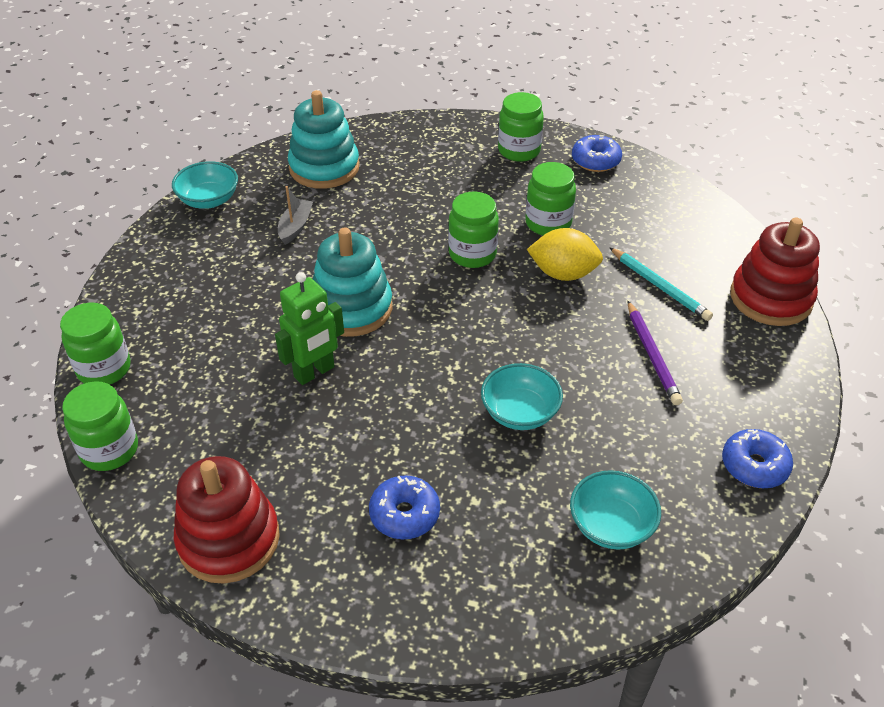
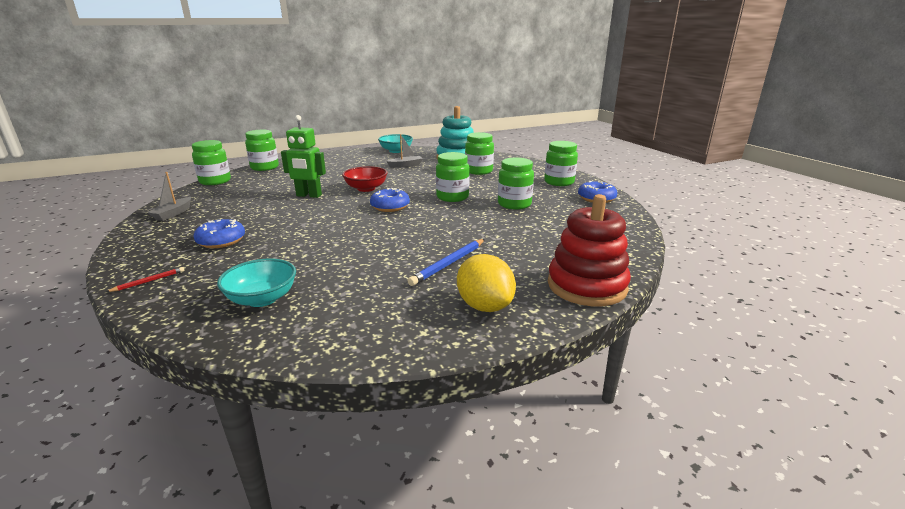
camera: 50 degrees right, 20 degrees down
red stacking toy [174,456,280,583] -> grey boat [147,172,191,221]
turquoise stacking toy [313,227,392,337] -> red bowl [342,166,388,192]
turquoise bowl [481,363,563,430] -> none
yellow lemon [527,228,603,281] -> yellow lemon moved to [457,254,516,312]
turquoise pencil [609,247,713,321] -> none
purple pencil [628,301,683,405] -> blue pencil [407,239,485,286]
blue donut [722,429,793,488] -> blue donut moved to [370,188,410,212]
none -> red pencil [106,267,184,292]
none -> green jar [465,132,494,175]

